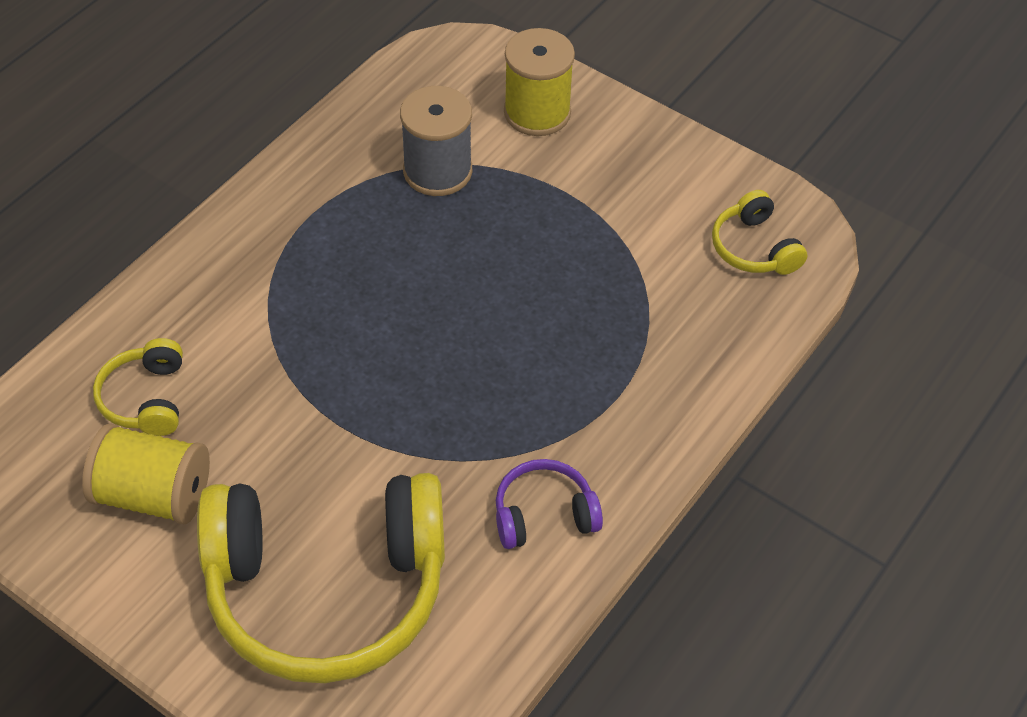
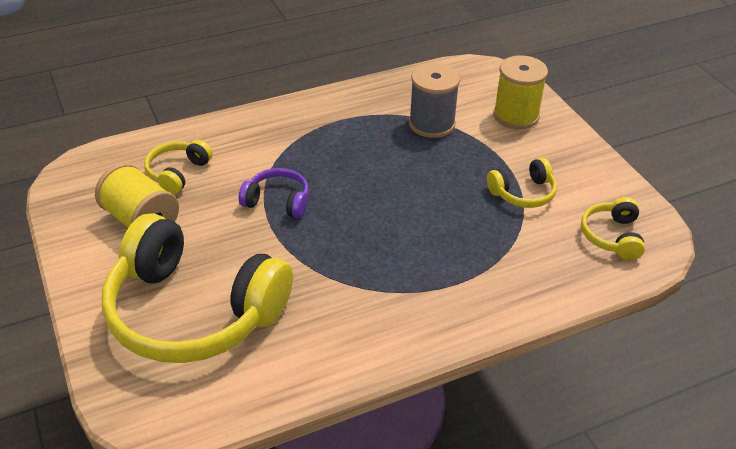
camera: 30 degrees right, 10 degrees down
purple headphones [496,459,603,549] -> purple headphones moved to [239,168,309,218]
none -> yellow headphones [487,158,557,208]

